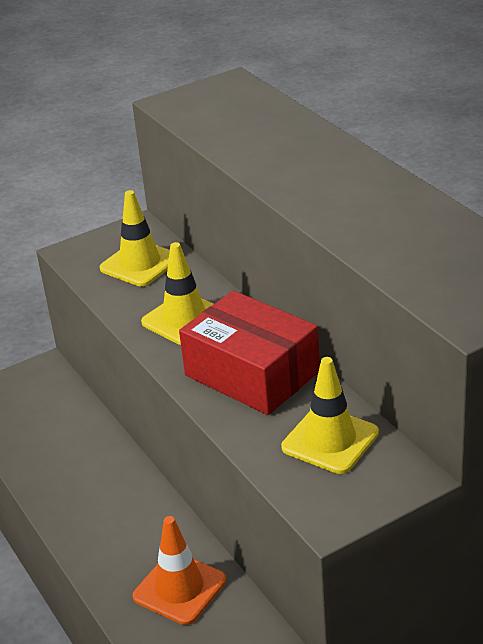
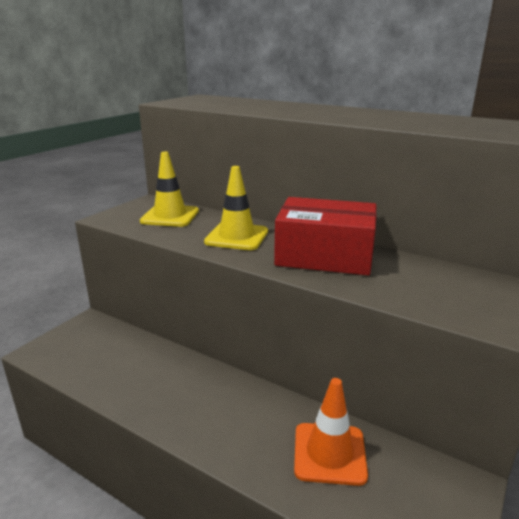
camera: 30 degrees left, 10 degrees down
yellow traffic cone [281,357,379,474] -> none

